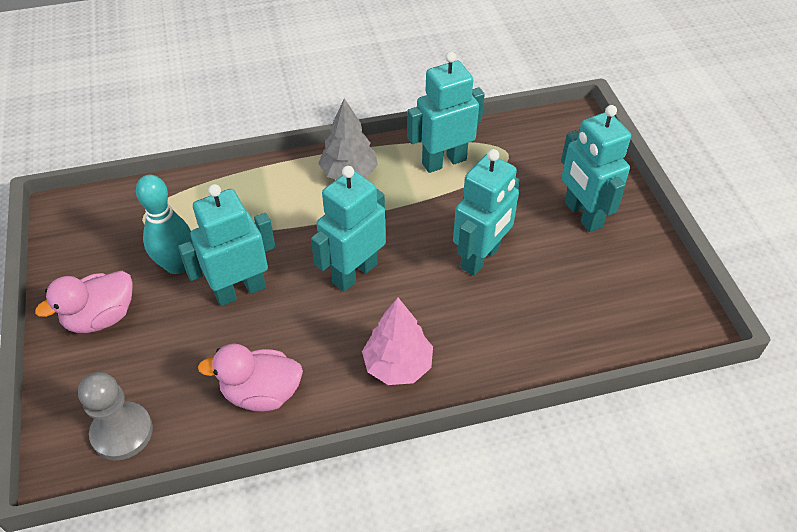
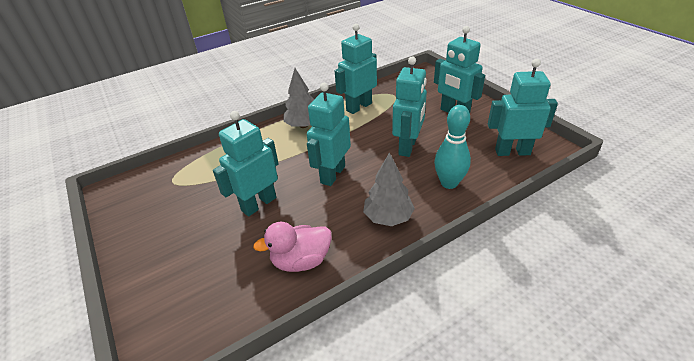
camera: 15 degrees left, 10 degrees down
pink duck [35,271,133,333] -> none
grey pawn [78,372,153,460] -> none
turquoise bowling pin [136,175,193,274] -> turquoise bowling pin moved to [434,105,471,189]
pink tree [362,298,433,385] -> grey tree [363,152,415,226]
none -> turquoise robot [488,59,558,156]

